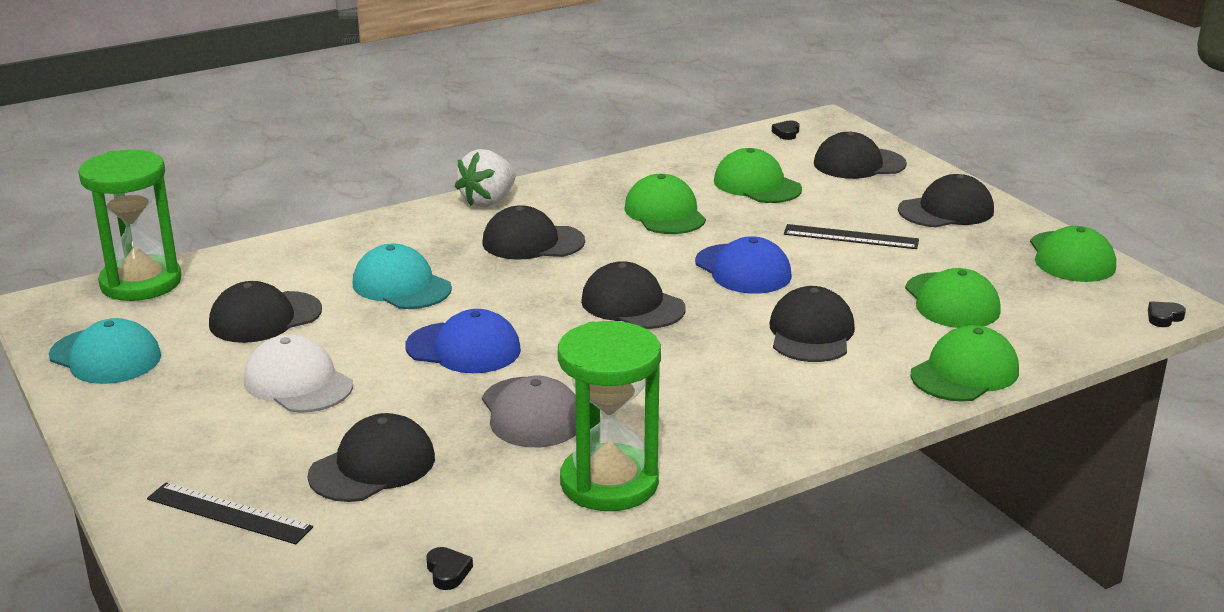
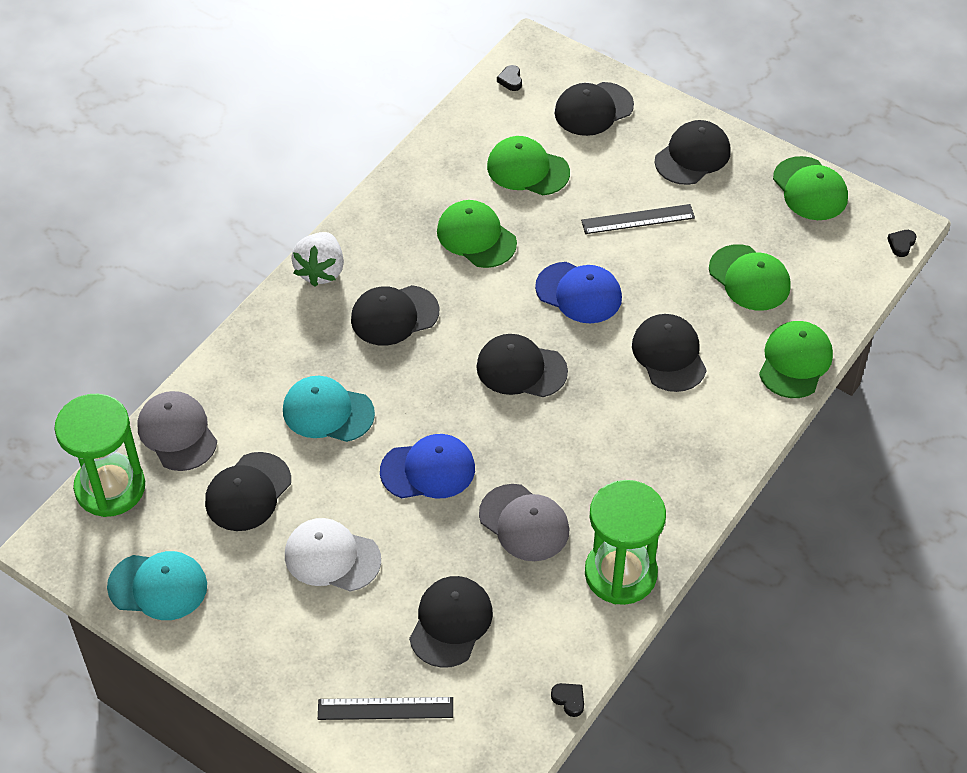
camera: 25 degrees left, 25 degrees up
none -> grey cap [137,391,217,471]

